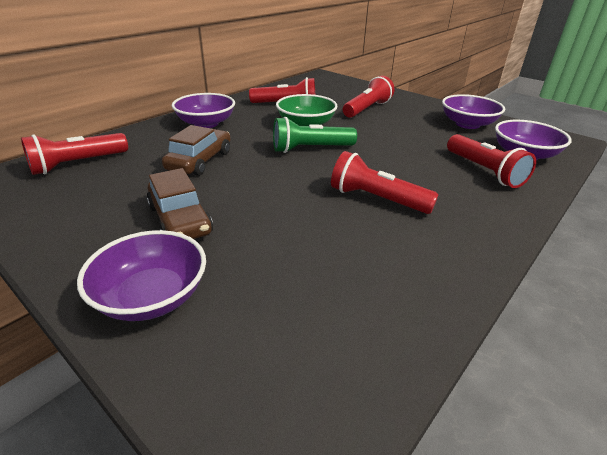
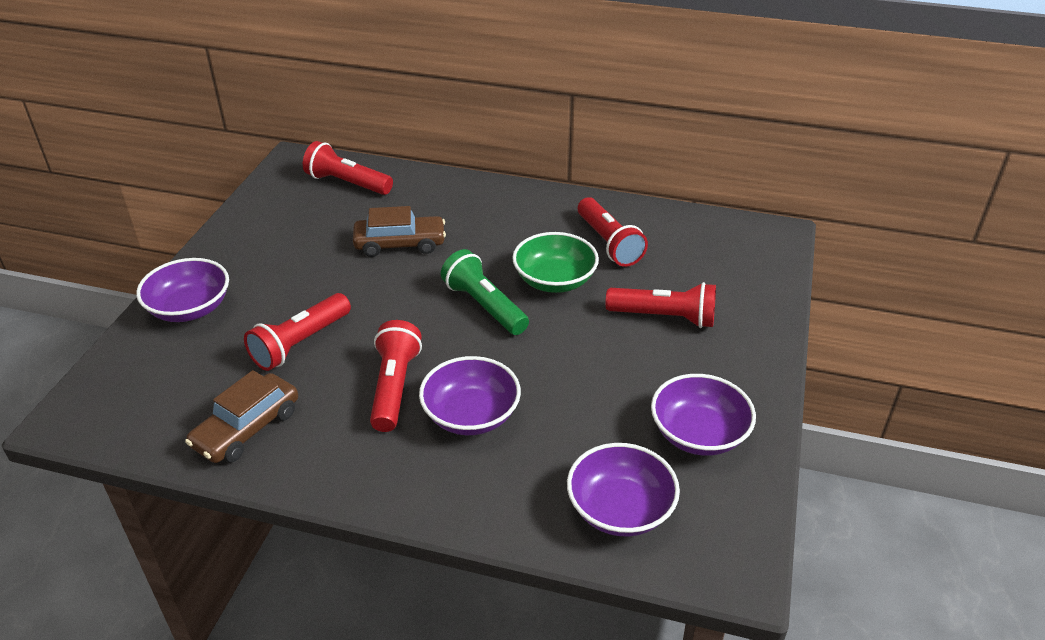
camera: 65 degrees right, 5 degrees up
brown car [147,168,213,239] -> brown car moved to [185,370,298,463]
purple bowl [172,93,235,128] -> purple bowl moved to [419,356,521,435]
red flashlight [447,134,536,188] -> red flashlight moved to [244,293,351,371]

